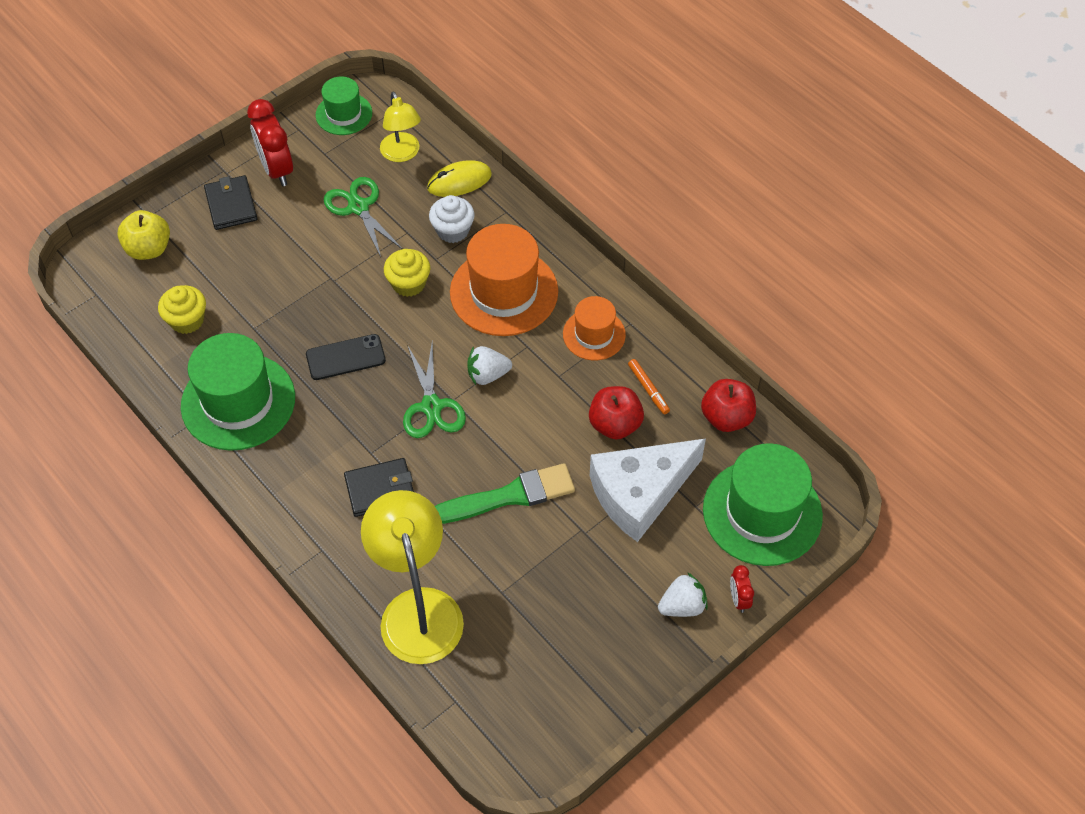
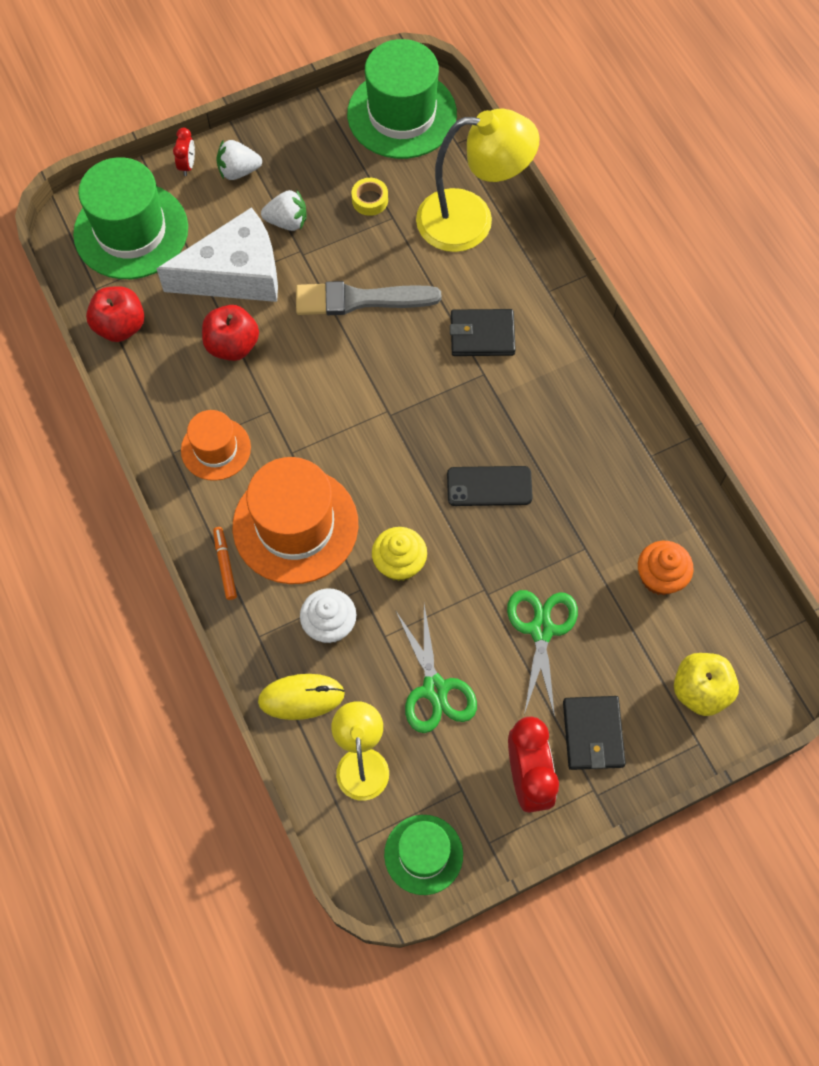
camera: 165 degrees left, 10 degrees up
yellow cupcake [158,285,206,334] -> orange cupcake [638,541,694,595]
green hat [181,333,295,451] -> green hat moved to [347,39,457,159]
yellow lamp [361,490,464,664] -> yellow lamp turned 90 degrees counterclockwise [416,109,540,252]
green scissors [403,341,466,438] -> green scissors moved to [507,590,578,717]
green brush [435,463,575,524] -> grey brush [296,281,441,315]
white strawberry [467,346,512,385] -> white strawberry moved to [261,190,307,231]
orange marker [628,359,670,414] -> orange marker moved to [213,527,237,600]
none -> yellow tape [352,178,388,216]

